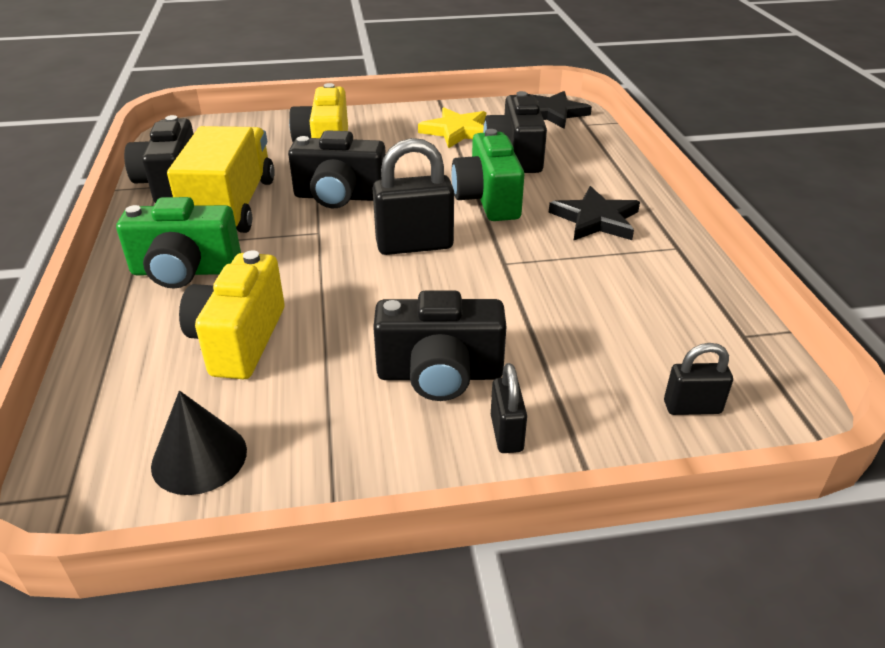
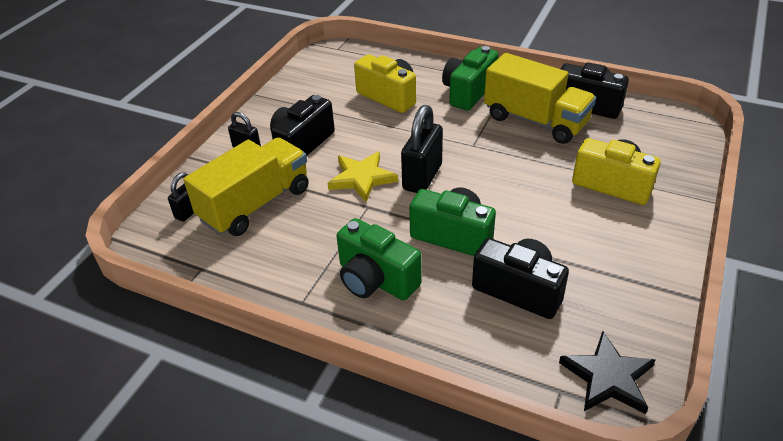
camera: 125 degrees right, 5 degrees up
black cone [151,391,247,495] -> none
black camera [288,130,386,208] -> none
yellow star [418,107,486,148] -> yellow star moved to [327,151,398,202]
black star [549,186,640,240] -> green camera [337,218,422,300]
none -> yellow truck [183,137,309,236]

